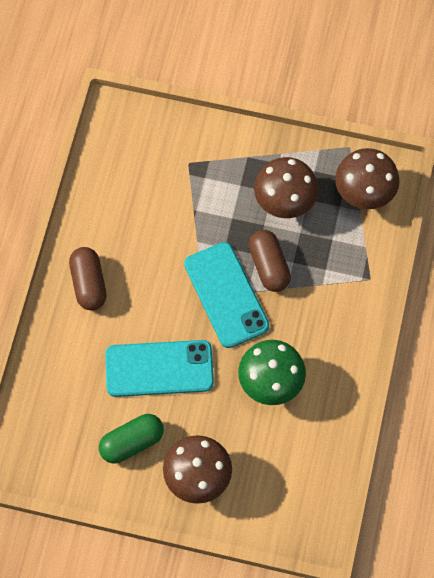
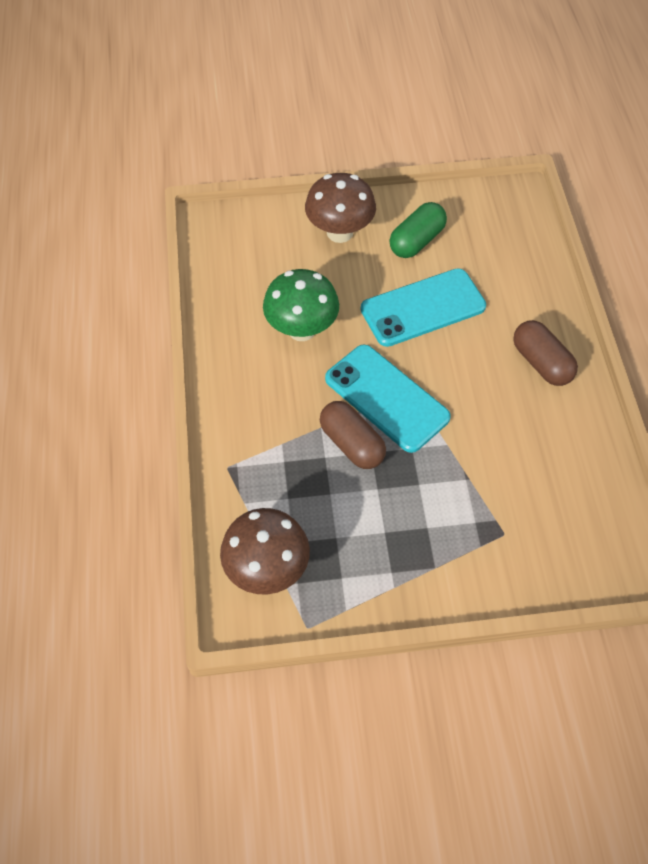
camera: 160 degrees right, 10 degrees down
brown mushroom [254,157,318,218] -> none

